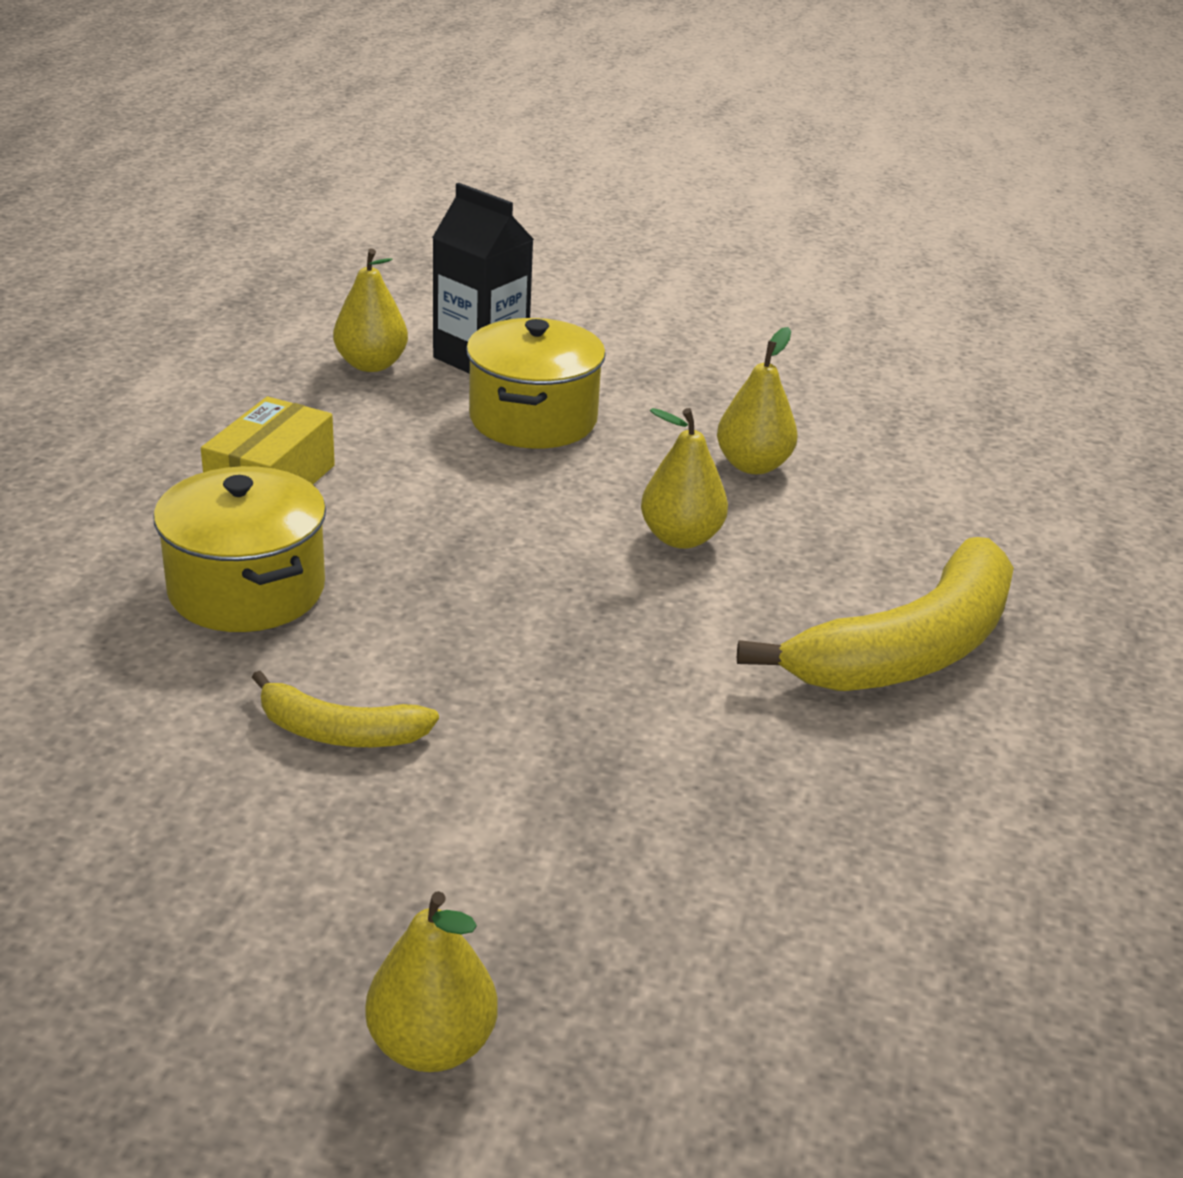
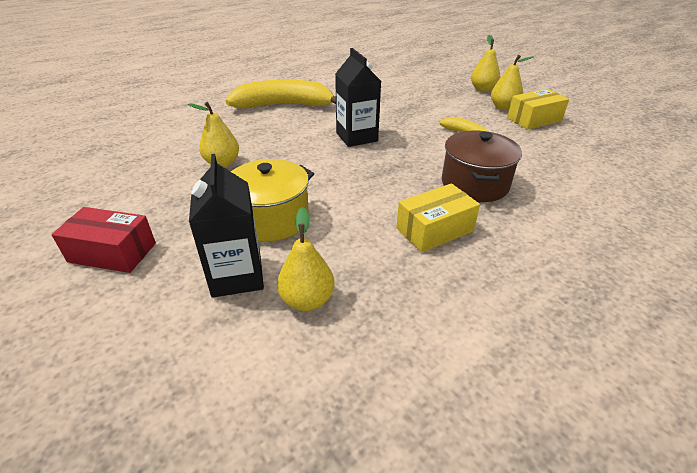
camera: 140 degrees left, 5 degrees up
yellow pot [153,466,326,632] -> brown pot [442,131,522,202]
yellow pear [641,408,728,549] -> yellow pear moved to [491,55,534,110]
none -> red box [51,207,156,273]
none -> black carton [335,48,381,147]
none -> yellow box [507,89,569,130]

